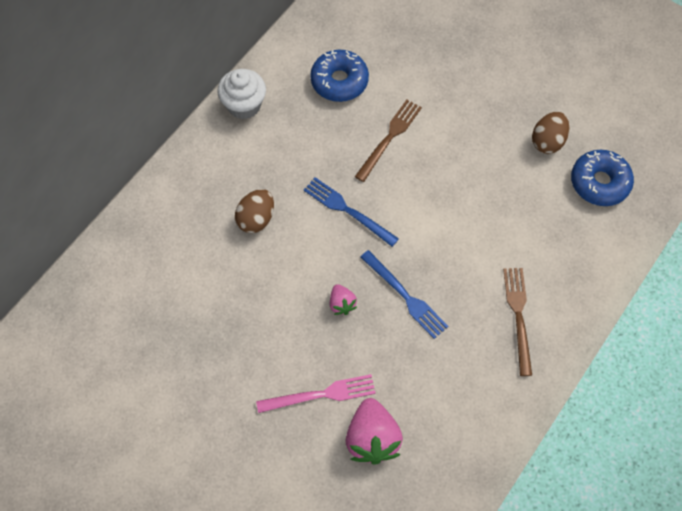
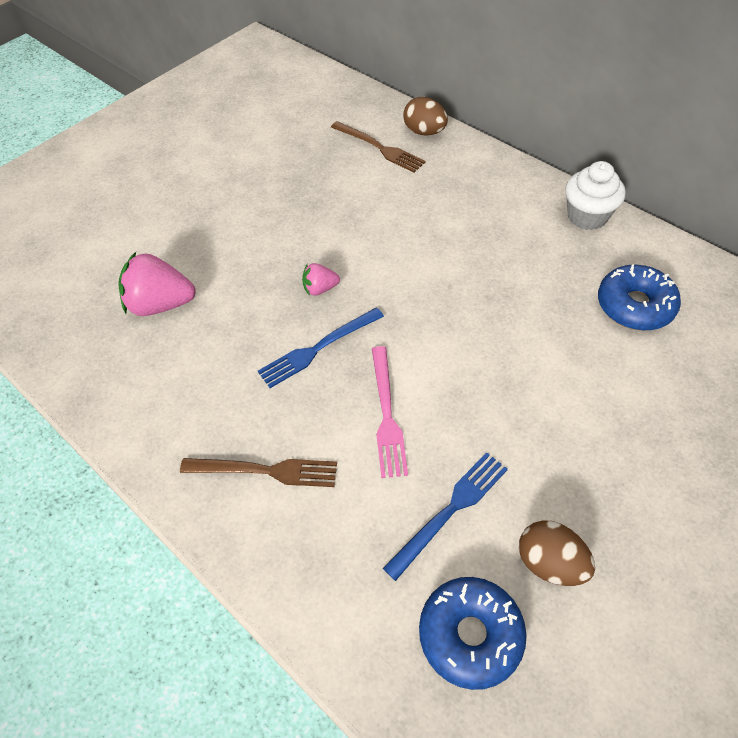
camera: 100 degrees right, 10 degrees down
brown egg [235,189,274,233] -> brown egg moved to [403,97,448,136]
pink fork [256,374,376,413] -> pink fork moved to [372,346,408,478]
blue fork [304,177,399,247] -> blue fork moved to [383,452,508,581]
brown fork [355,100,422,182] -> brown fork moved to [331,121,426,173]

